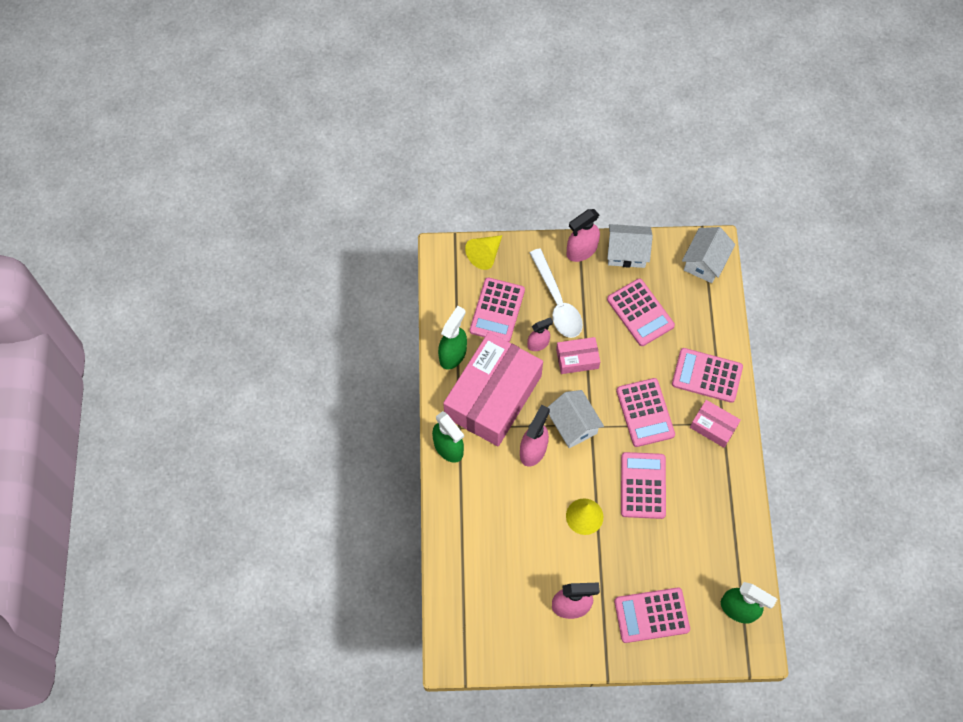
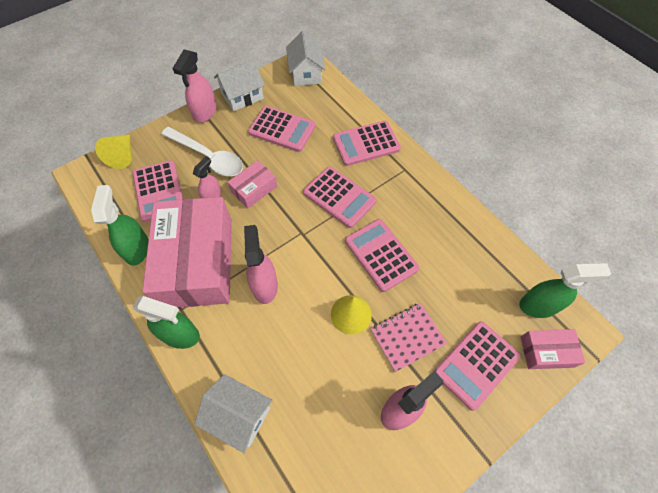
camera: 35 degrees left, 5 degrees down
white house [547,390,604,448] -> white house moved to [194,374,273,453]
pink box [690,400,741,448] -> pink box moved to [521,329,585,369]
none -> pink notebook [371,303,447,372]

